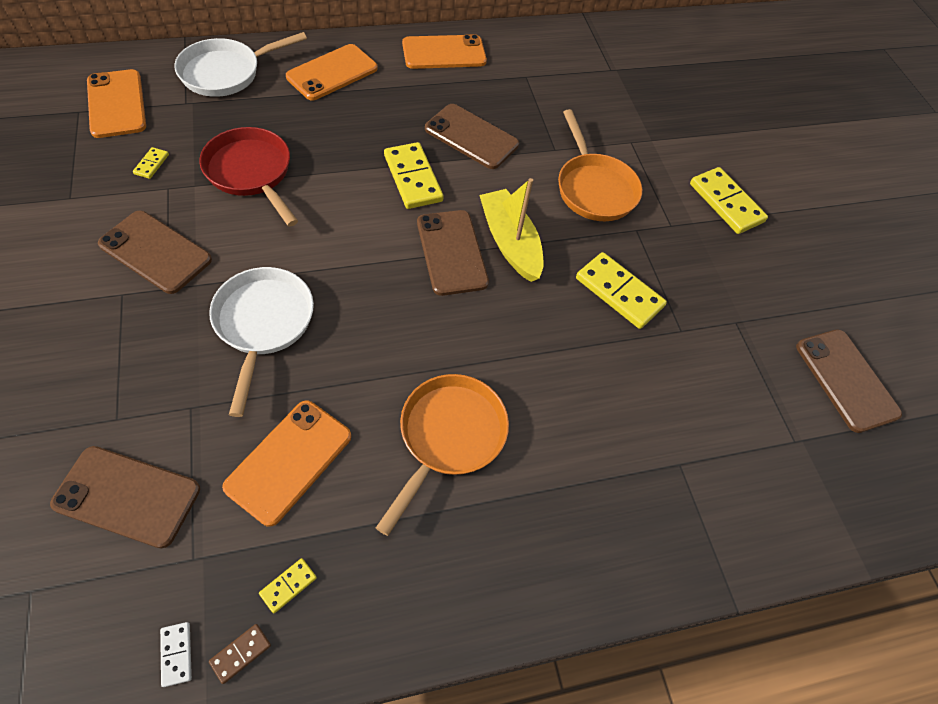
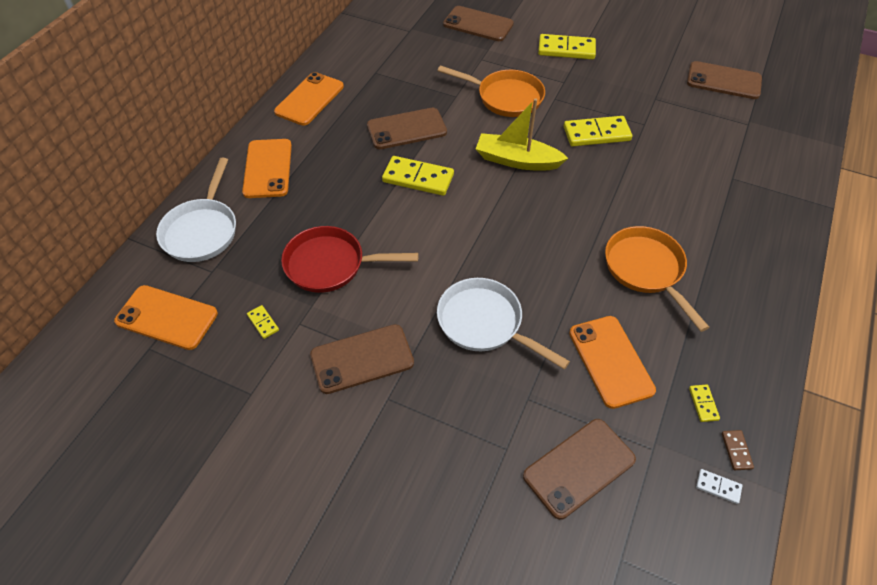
camera: 45 degrees left, 5 degrees down
brown phone [417,210,489,296] -> brown phone moved to [443,6,514,41]

